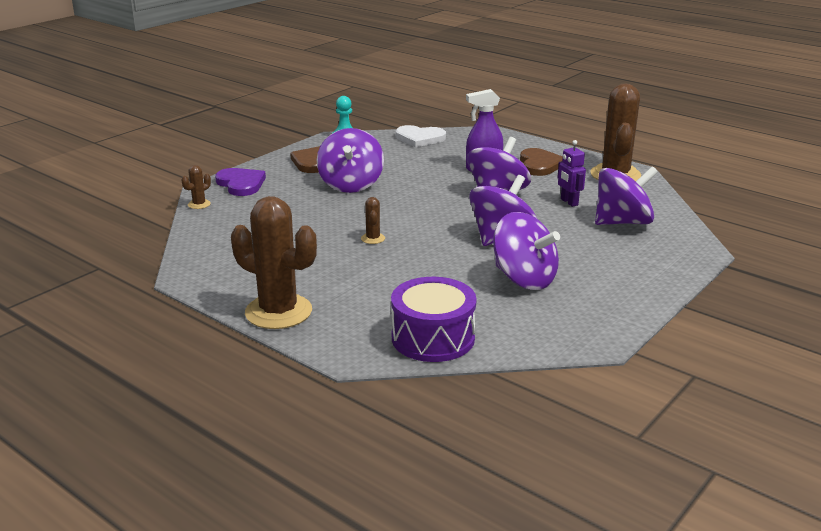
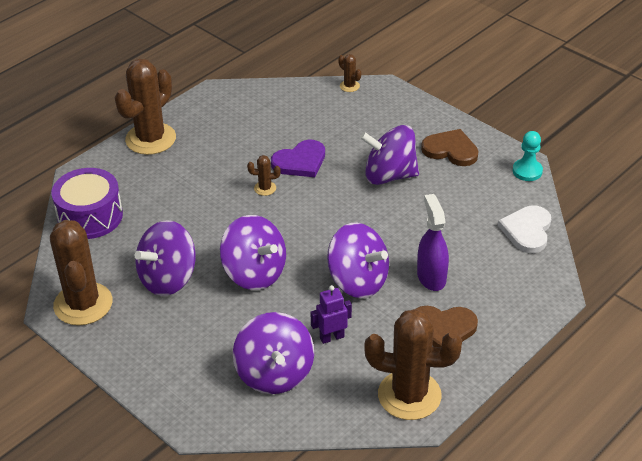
camera: 95 degrees right, 15 degrees up
purple heart [215,168,266,196] -> purple heart moved to [271,140,325,177]
none -> brown cactus [50,220,112,325]

